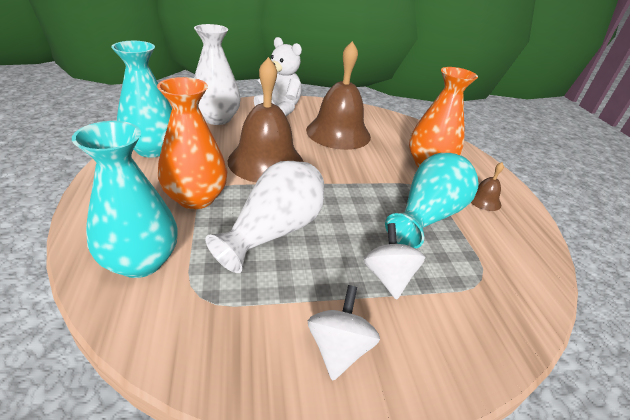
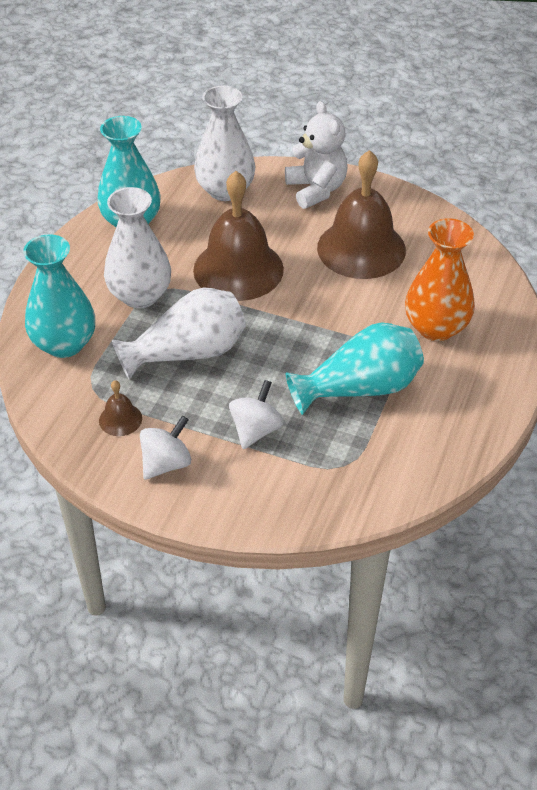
camera: 35 degrees right, 10 degrees up
orange vase [157,77,227,209] -> white vase [104,187,171,308]
brown bell [471,162,504,211] -> brown bell moved to [99,380,142,436]

